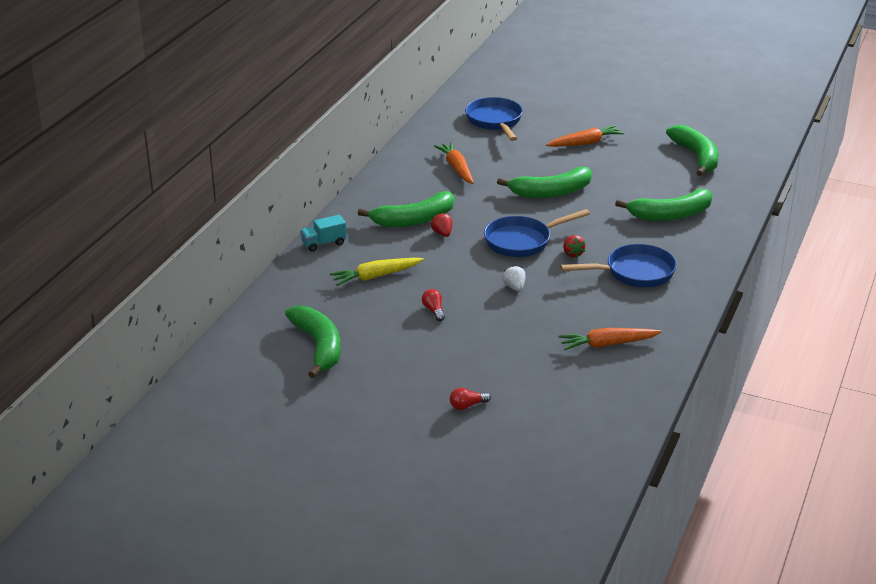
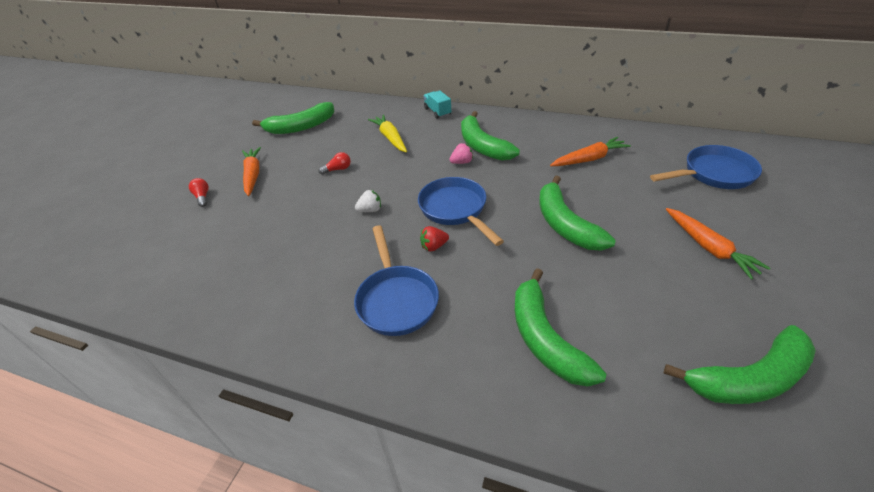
camera: 90 degrees right, 10 degrees up
red strawberry [431,213,452,237] -> pink strawberry [449,143,473,164]
orange carrot [559,328,662,350] -> orange carrot moved to [242,147,261,196]

